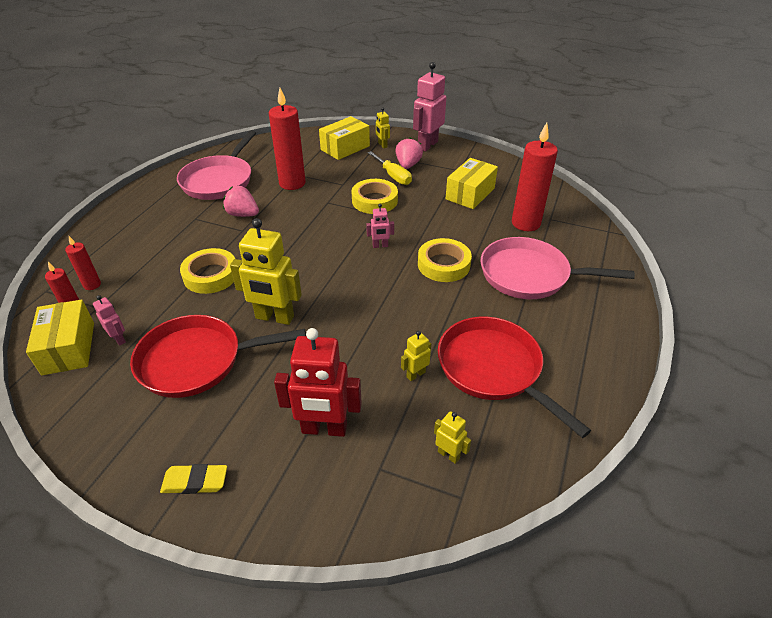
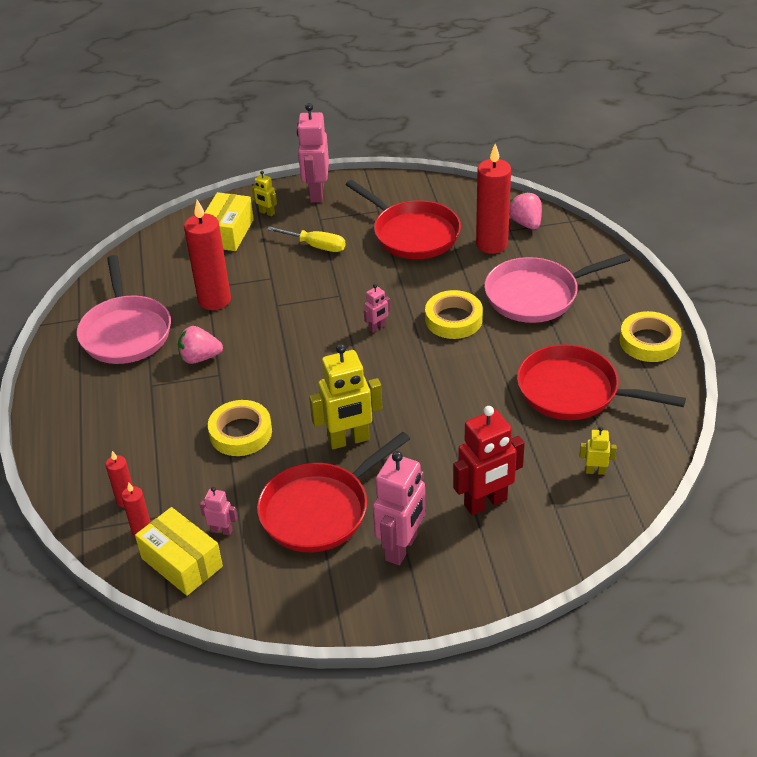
camera: 30 degrees left, 0 degrees up
yellow eraser [160,464,227,494] -> none
yellow tape [352,179,398,214] -> yellow tape moved to [620,311,681,362]
pink strawberry [396,138,423,169] -> pink strawberry moved to [509,192,542,230]
yellow robot [401,331,431,381] -> none
yellow box [446,158,498,209] -> red pan [346,180,461,259]
none -> pink robot [373,451,426,565]

